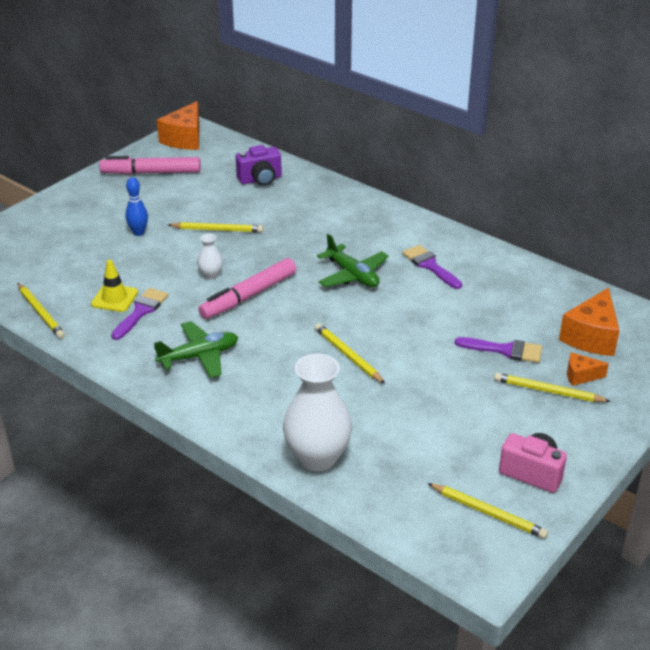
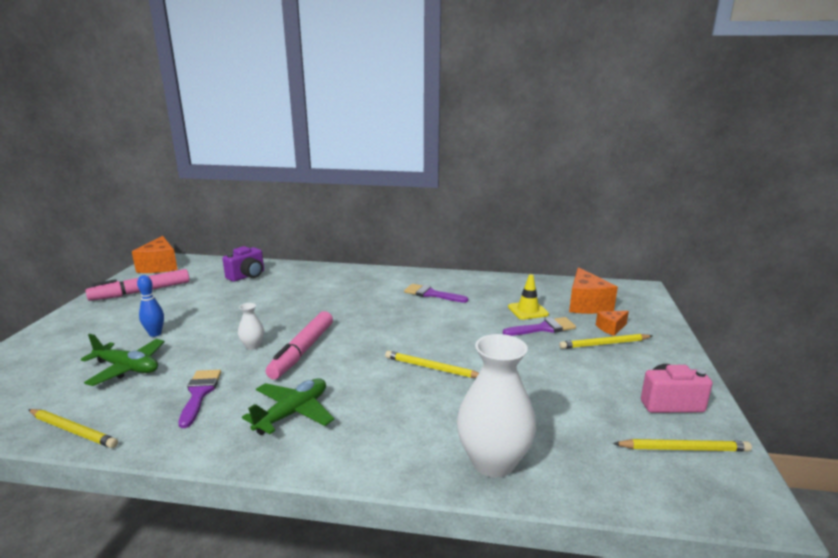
camera: 30 degrees left, 15 degrees down
yellow traffic cone [91,260,138,312] -> yellow traffic cone moved to [508,274,549,320]
yellow pencil [169,222,263,232] -> none
green plane [317,234,389,287] -> green plane moved to [81,334,165,386]

